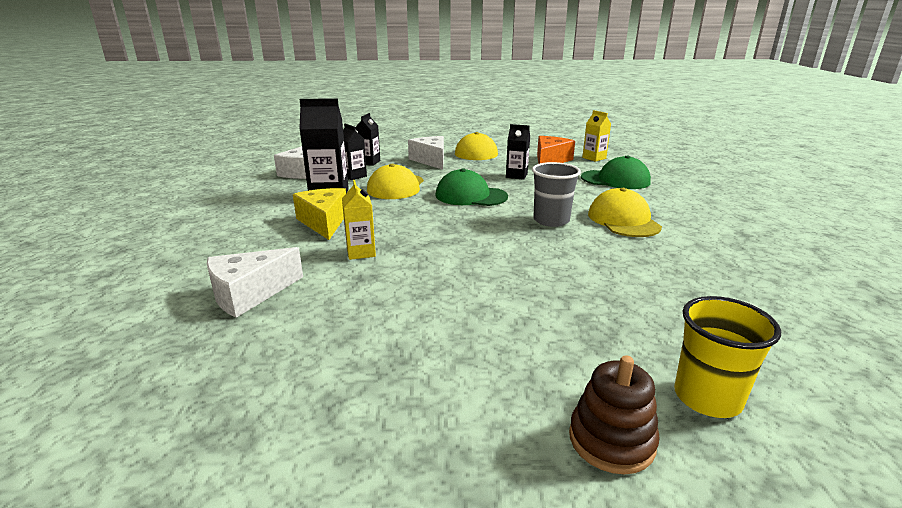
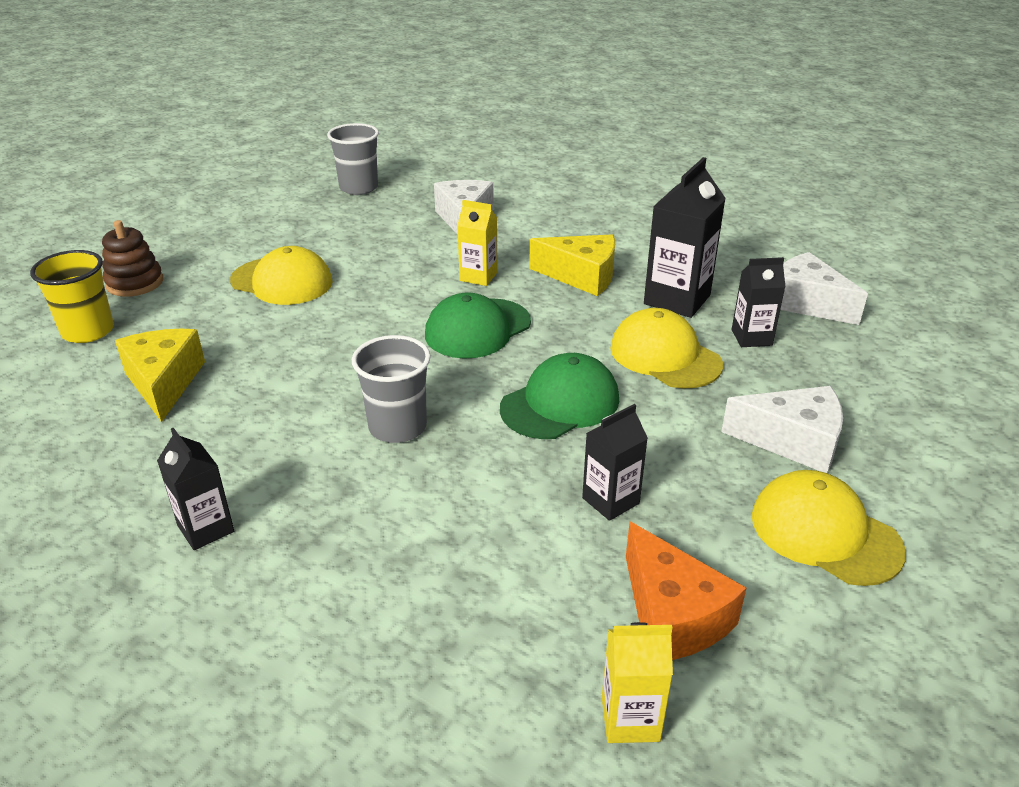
camera: 125 degrees right, 10 degrees up
black carton [355,113,380,166] -> black carton moved to [157,428,234,550]
green cap [581,155,651,189] -> green cap moved to [425,292,531,359]
yellow cap [588,188,662,237] -> yellow cap moved to [230,246,333,305]
none -> yellow cheese [115,329,205,422]
none -> grey cup [327,123,379,195]

